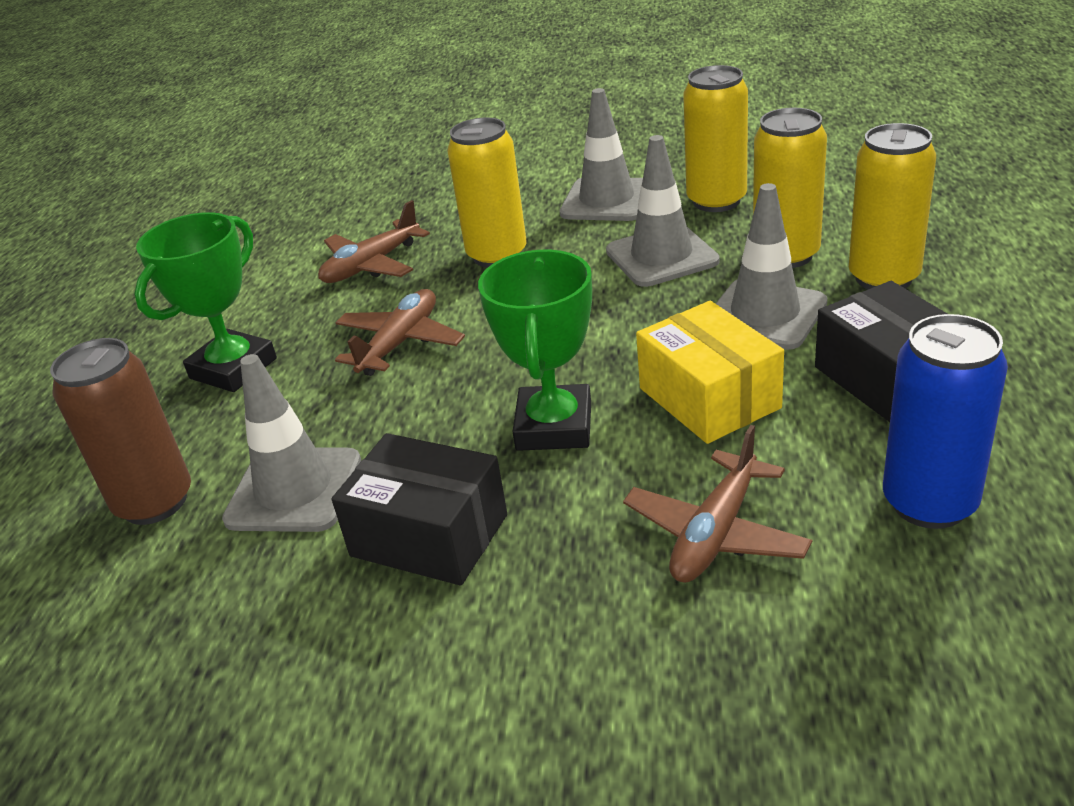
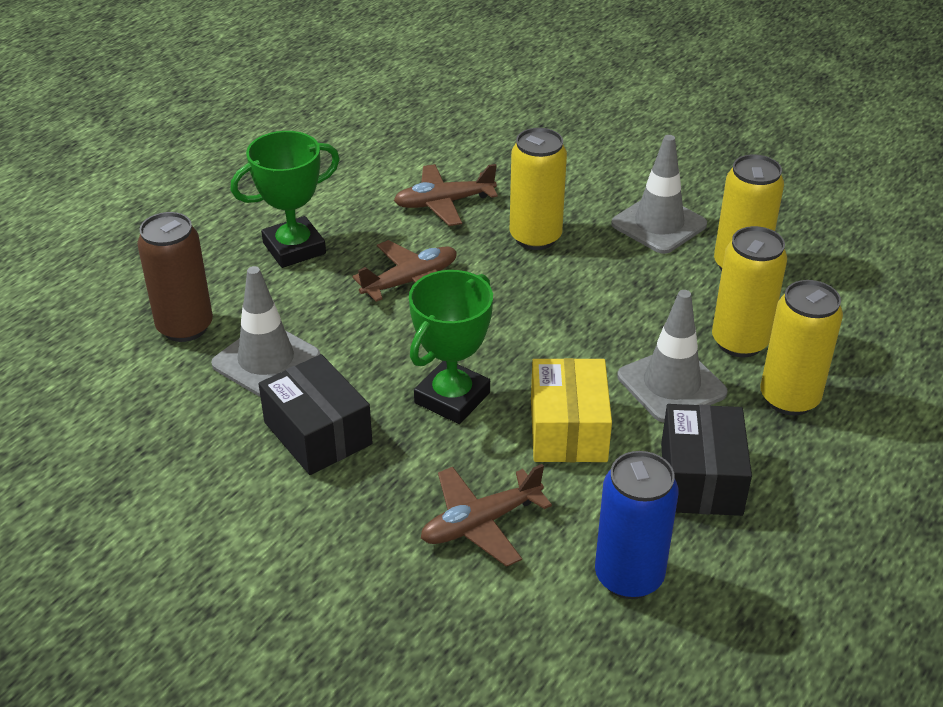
camera: 25 degrees right, 5 degrees up
grey traffic cone [606,135,720,287] -> none

